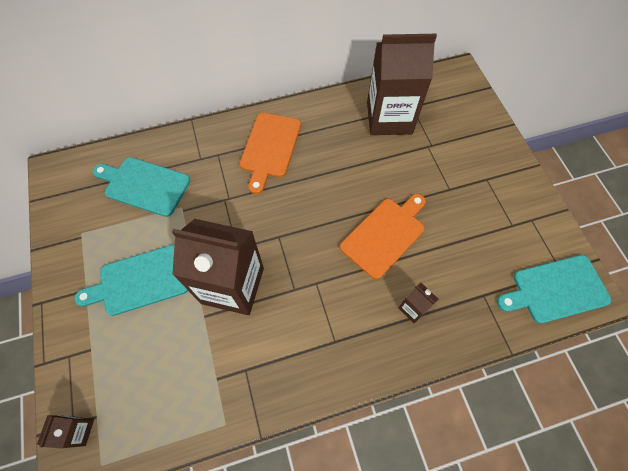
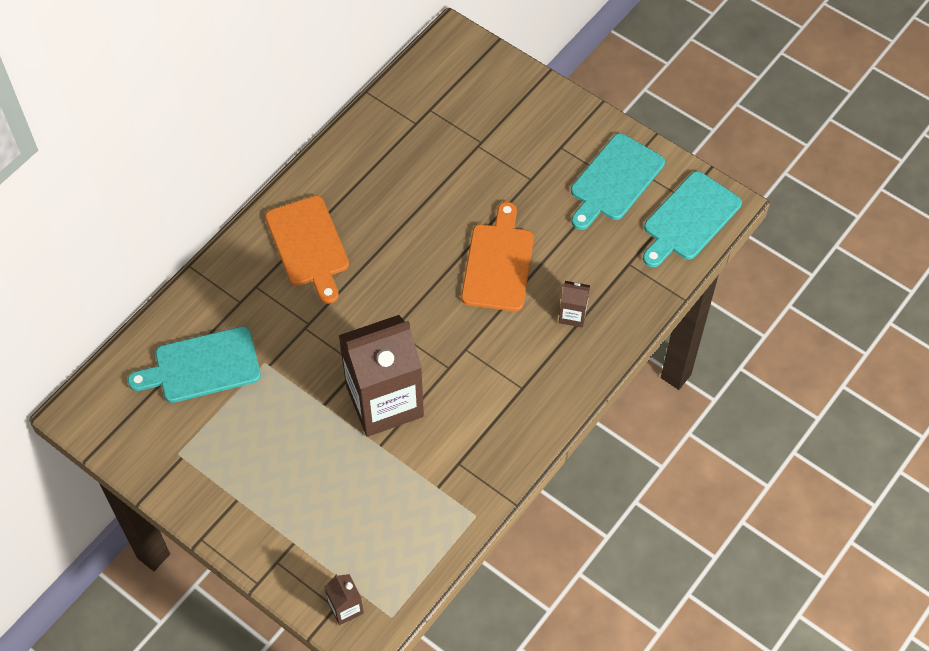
camera: 35 degrees left, 5 degrees down
turquoise cutting board [74,245,188,316] -> turquoise cutting board moved to [571,133,665,230]
brown carton [367,34,437,135] -> none

